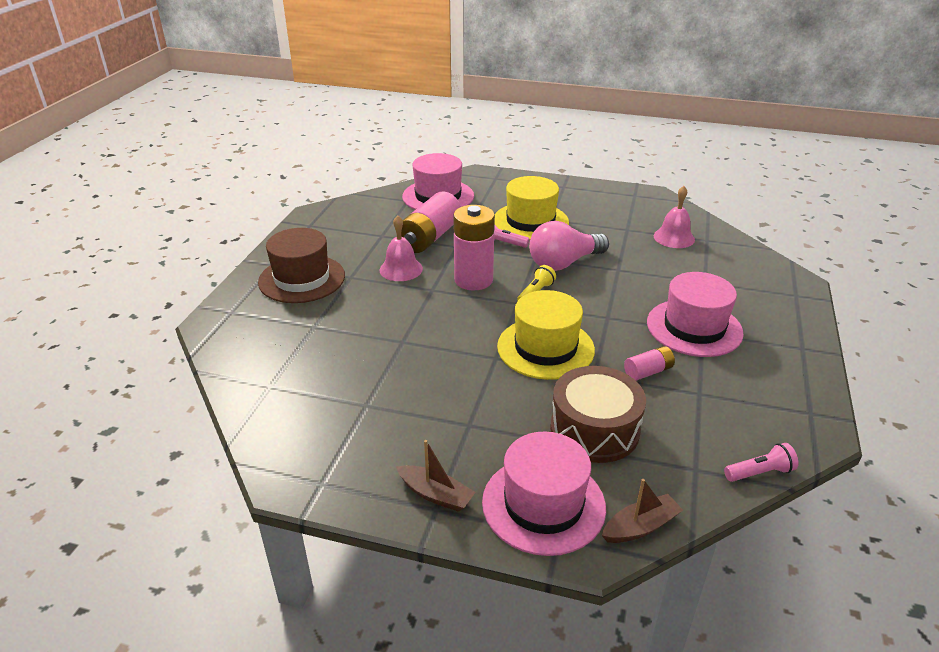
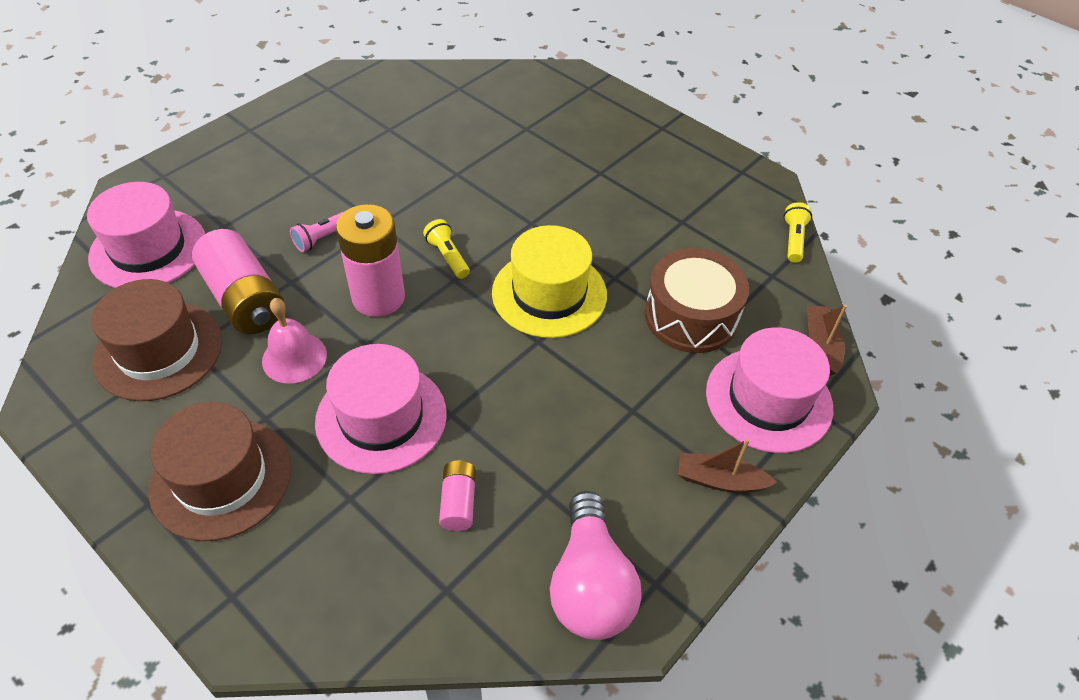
camera: 65 degrees left, 15 degrees up
brown boat [396,440,476,512] -> brown boat turned 135 degrees counterclockwise [678,439,777,493]
yellow hat [495,176,569,241] -> none
pink light bulb [529,221,609,271] -> pink light bulb moved to [550,491,642,640]
pink battery [624,346,675,381] -> pink battery moved to [439,461,476,531]
pink hat [647,272,744,357] -> pink hat moved to [315,344,447,474]
pink bell [654,186,695,248] -> none
pink flashlight [724,443,799,482] -> yellow flashlight [783,202,812,263]
none -> brown hat [91,279,222,401]

